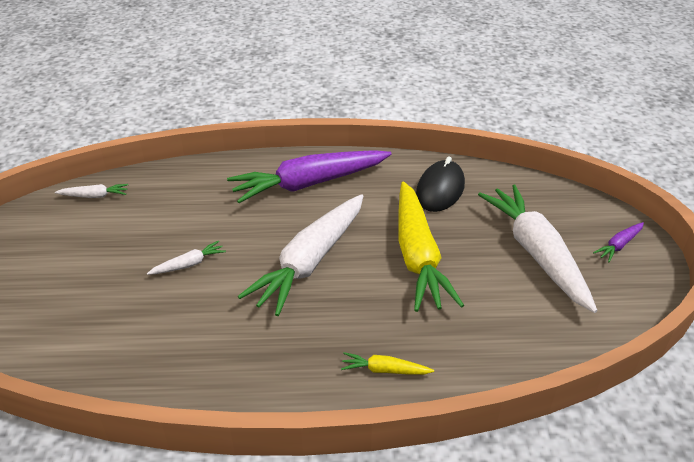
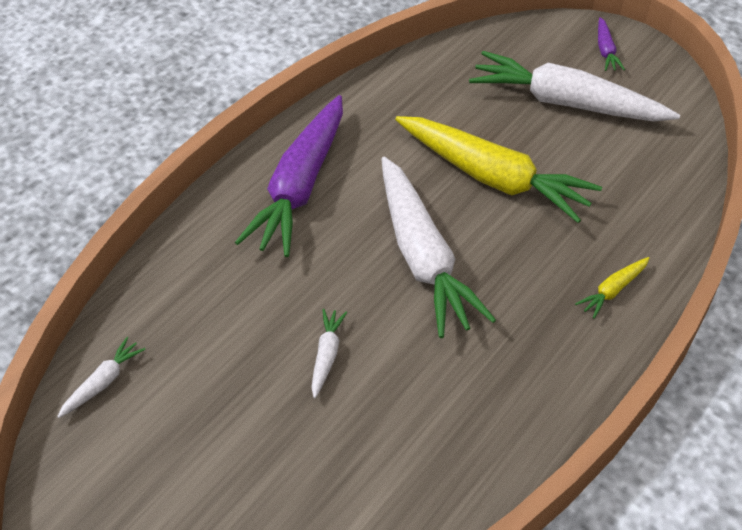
camera: 50 degrees left, 10 degrees up
black mouse [416,156,465,212] -> none

